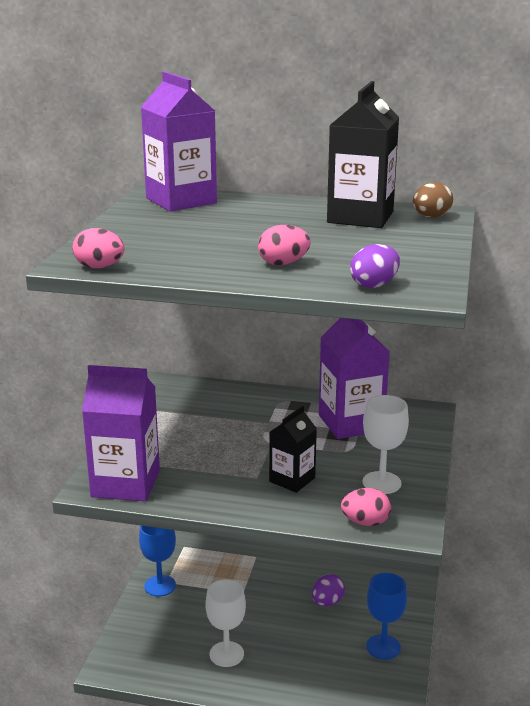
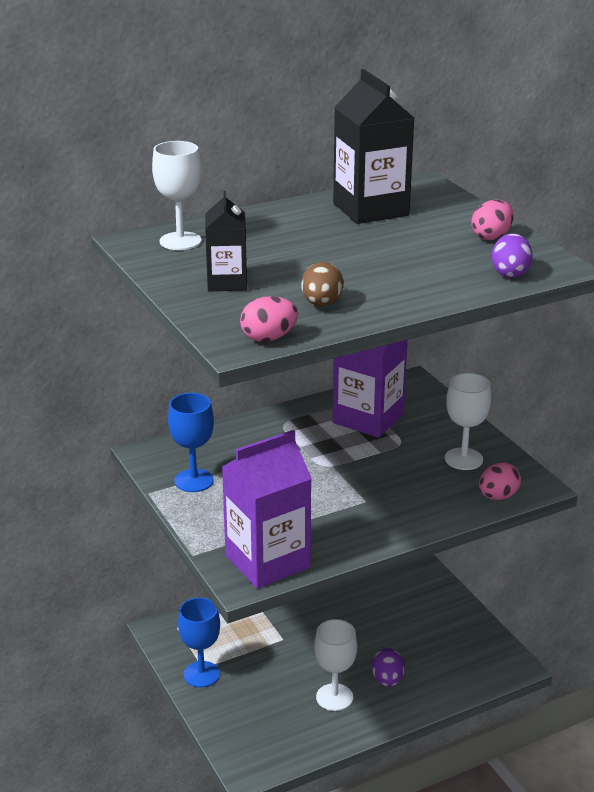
camera: 40 degrees left, 5 degrees up
purple carton [141,72,217,212] -> white goblet [152,141,202,250]
pink egg [258,225,311,265] -> pink egg moved to [471,200,514,240]
black carton [269,406,317,493] -> black carton moved to [205,191,247,291]
purple egg [312,574,345,606] -> purple egg moved to [371,648,405,687]
blue goblet [366,573,407,660] -> blue goblet moved to [168,393,214,492]
brown egg [413,182,453,218] -> brown egg moved to [301,262,344,306]

